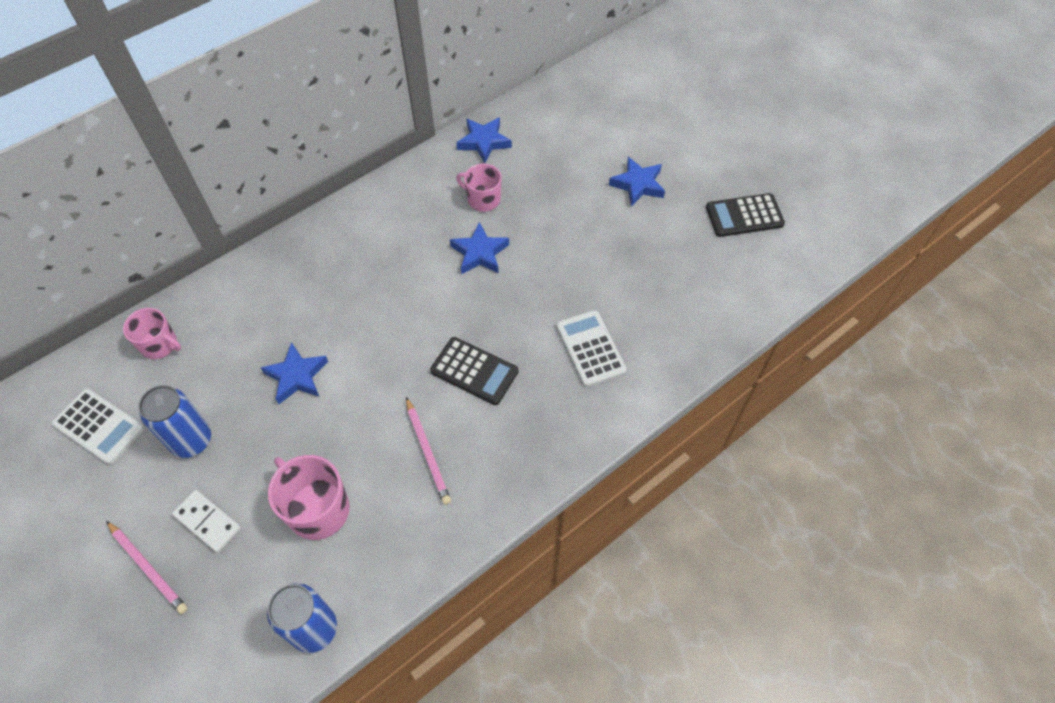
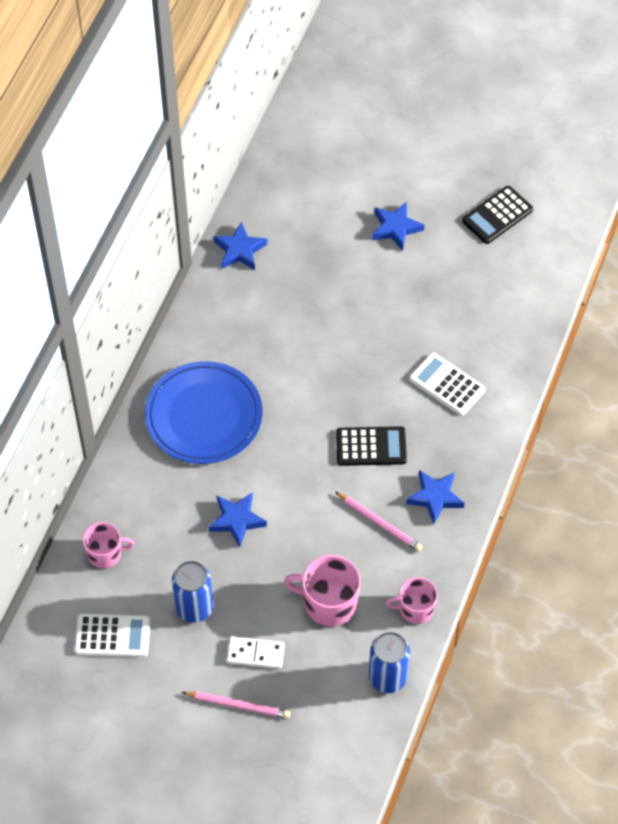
camera: 30 degrees left, 0 degrees up
blue star [450,222,509,274] -> blue star moved to [406,470,464,524]
pink mug [456,164,501,212] -> pink mug moved to [386,577,437,624]
none -> blue plate [145,361,263,464]

